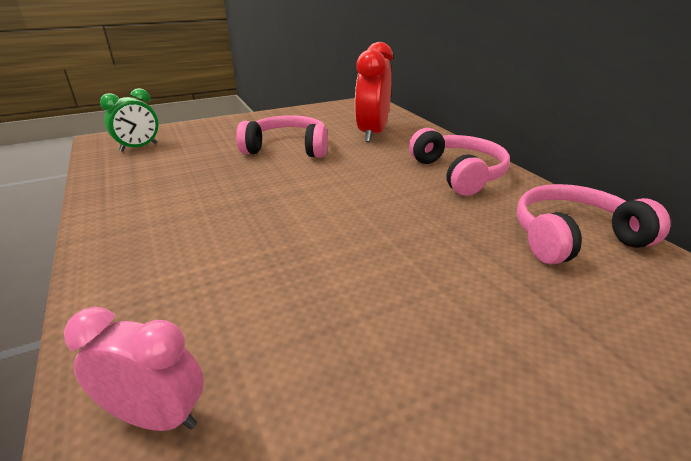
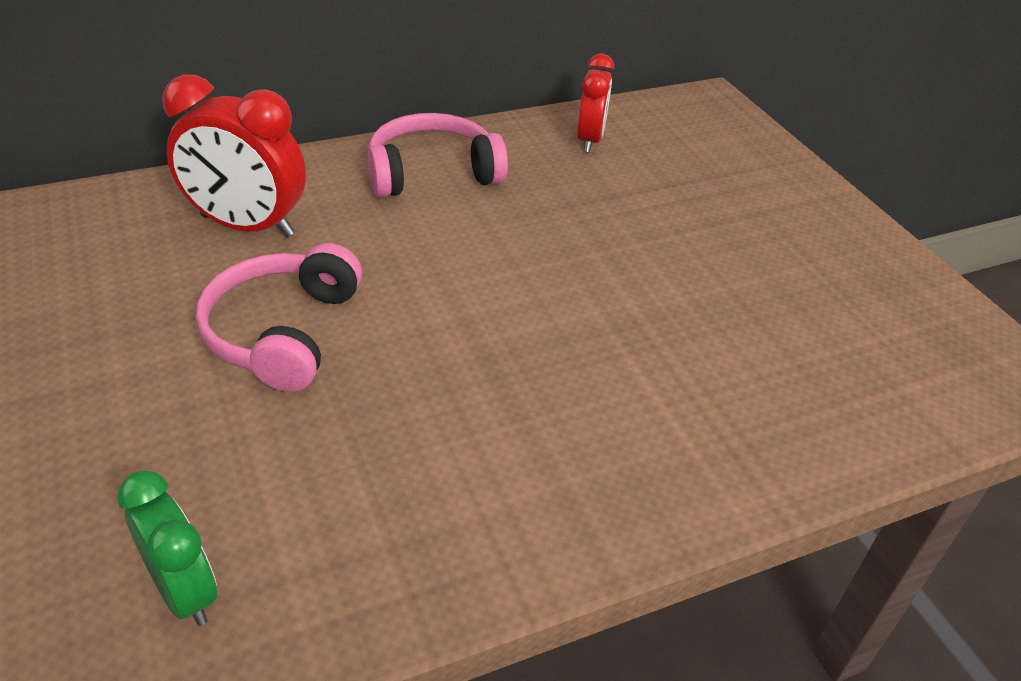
camera: 90 degrees left, 10 degrees up
pink clock [64,307,204,431] -> none
pink headphones [516,184,671,264] -> red clock [577,54,614,152]

